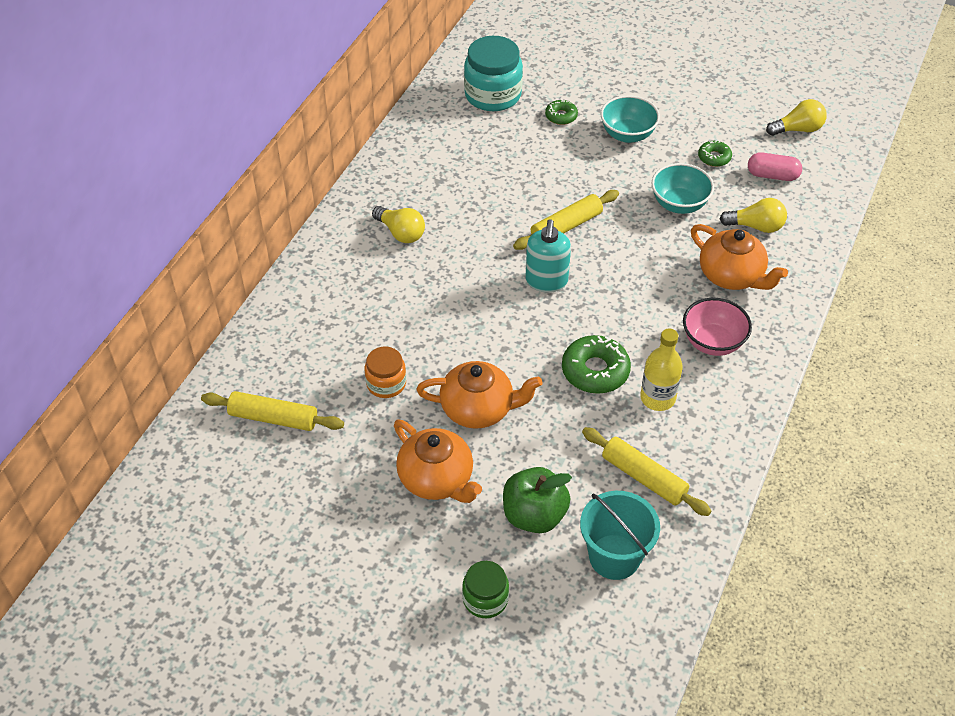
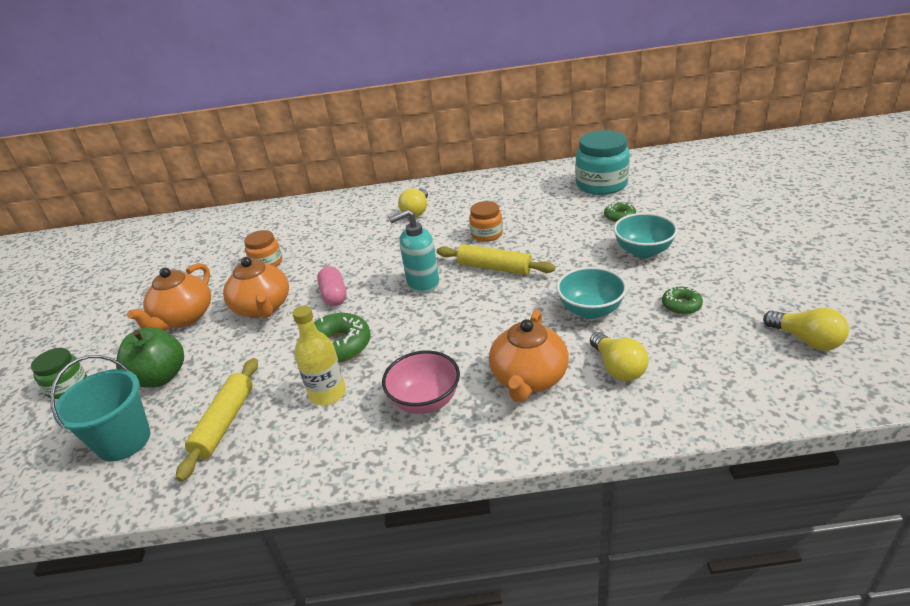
camera: 65 degrees right, 15 degrees down
yellow rolling pin [201,391,344,431] -> none
pink capsule [748,152,802,181] -> pink capsule moved to [317,266,347,306]
none -> orange jar [469,201,503,242]

